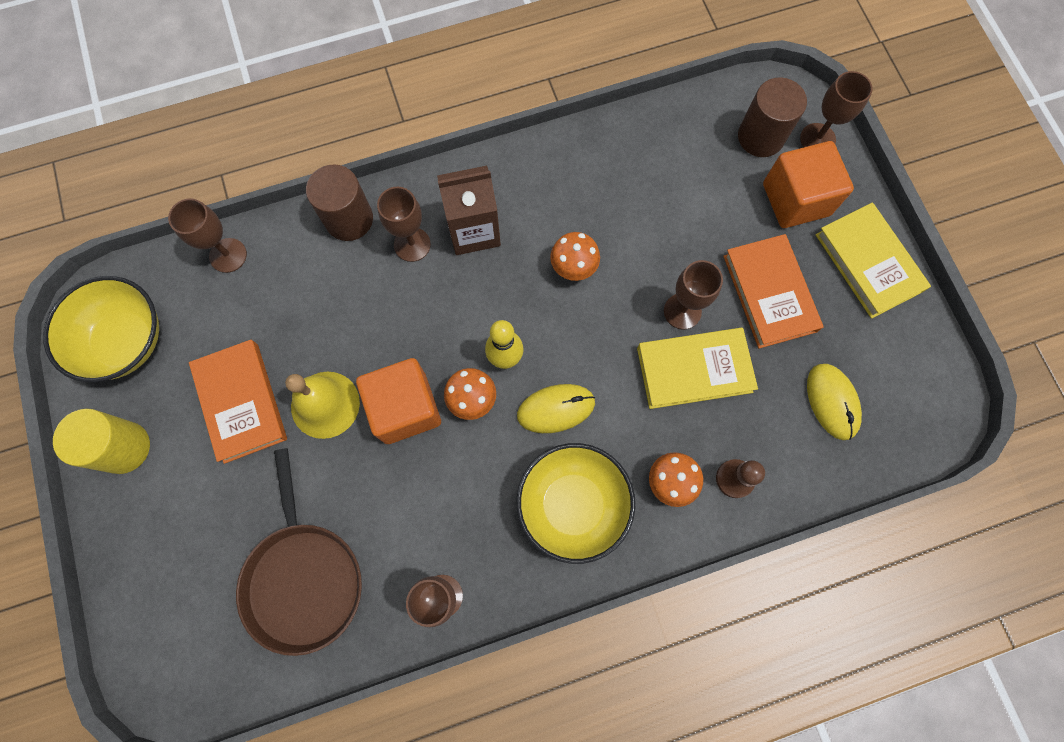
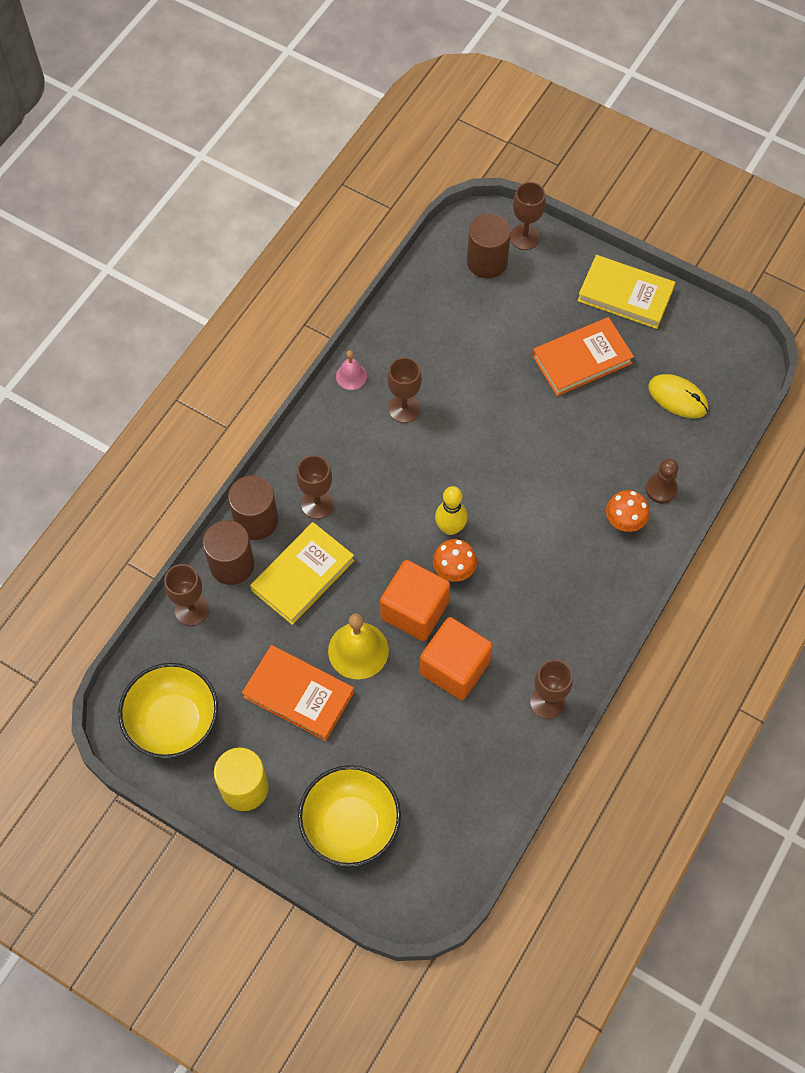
camera: 40 degrees left, 10 degrees down
brown pan [236,448,362,656] -> none
brown carton [437,166,501,255] -> none
yellow bowl [516,443,635,564] -> yellow bowl moved to [298,765,401,867]
yellow mouse [517,384,595,433] -> none
orange mushroom [550,232,600,281] -> none
yellow book [637,328,758,409] -> yellow book moved to [250,522,354,625]
brown goblet [664,260,723,330] -> brown goblet moved to [387,357,422,423]
orange book [723,234,824,349] -> orange book turned 60 degrees counterclockwise [532,317,634,396]
orange cube [763,141,854,228] -> orange cube moved to [420,617,493,700]
none -> brown cylinder [203,520,254,585]
none -> pink bell [336,350,367,390]

